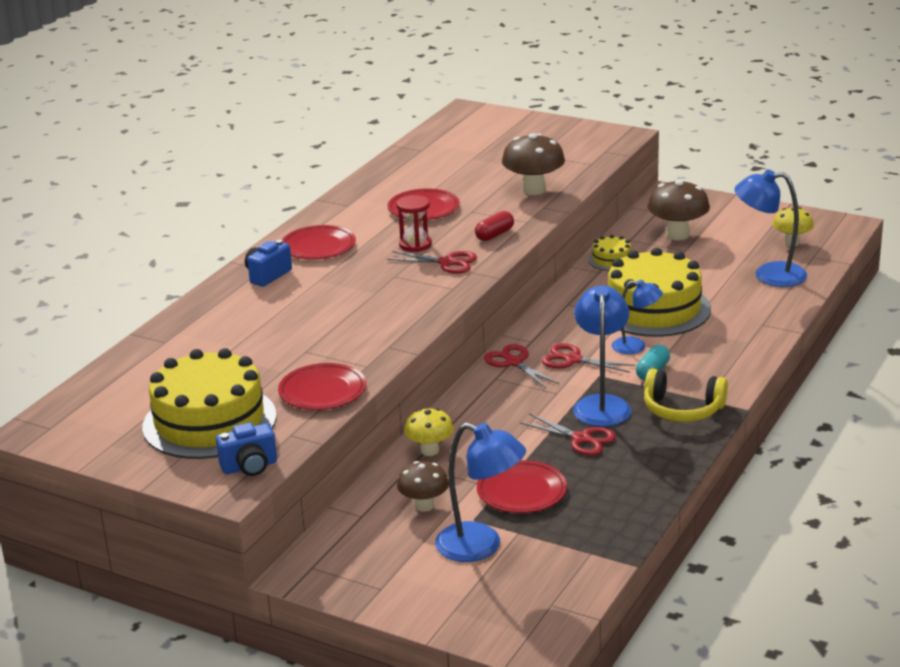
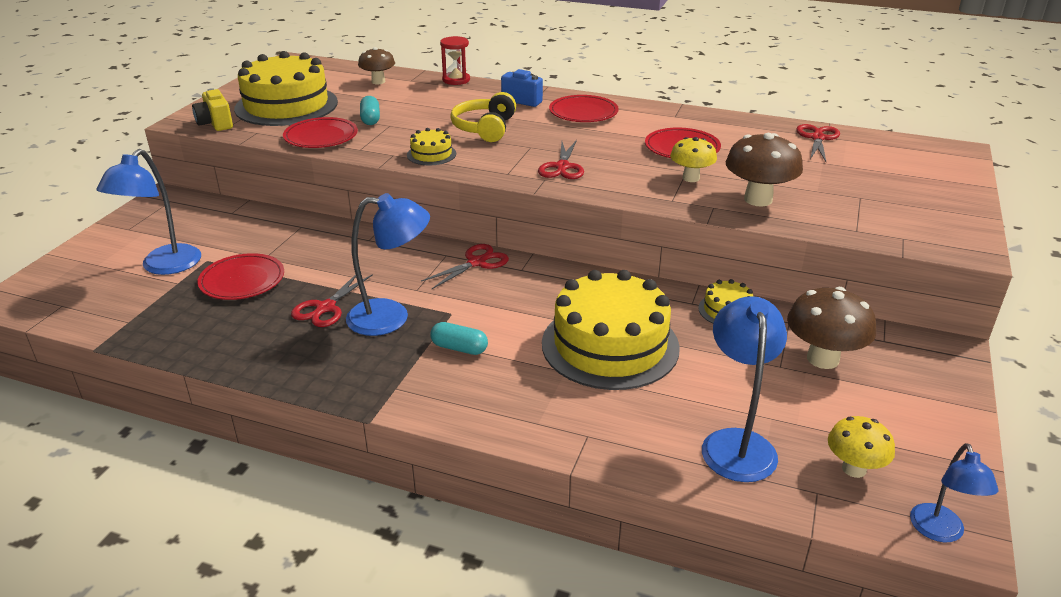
camera: 80 degrees right, 5 degrees up
blue camera [216,422,277,476] -> yellow camera [192,88,233,131]
red hourglass [397,195,432,252] -> red hourglass moved to [440,36,470,85]
brown mushroom [397,461,449,512] -> brown mushroom moved to [358,47,395,84]
yellow mushroom [404,408,454,456] -> yellow mushroom moved to [670,137,717,182]
red capsule [475,211,514,241] -> none
red scissors [542,343,635,373] -> red scissors moved to [796,124,840,162]
blue lamp [612,280,663,354] -> blue lamp moved to [910,443,999,543]
yellow headphones [644,368,728,422] -> yellow headphones moved to [450,92,516,142]
none -> turquoise capsule [360,96,380,125]
none -> yellow cake [407,128,456,165]

